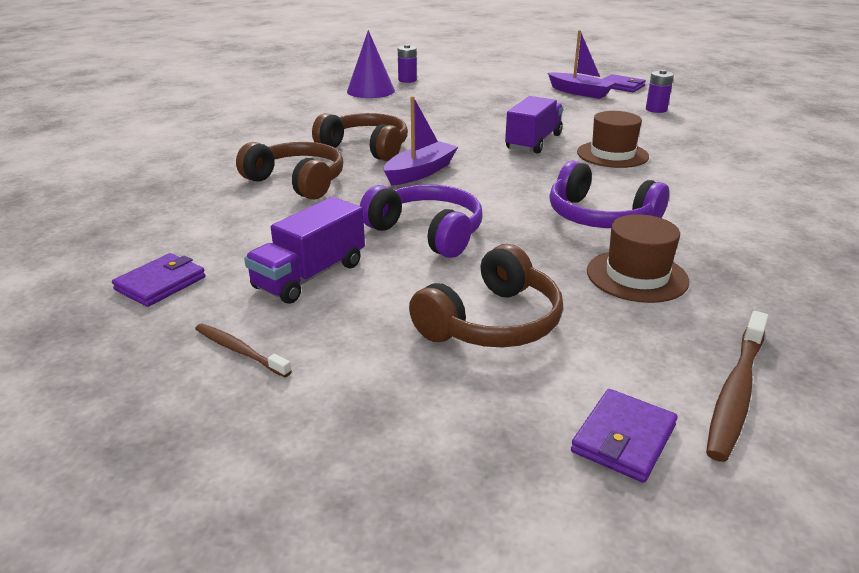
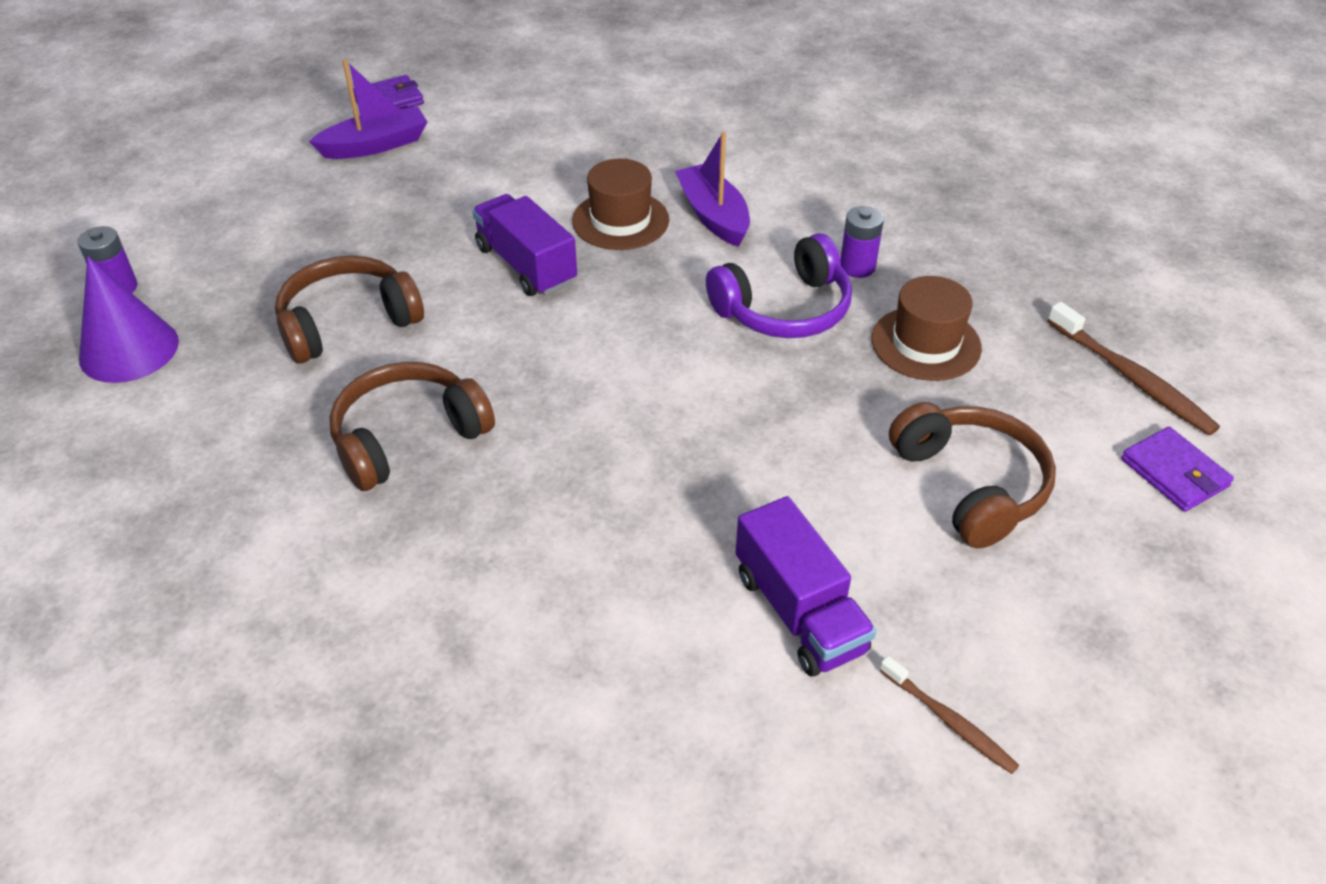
camera: 65 degrees left, 15 degrees up
purple wallet [112,253,206,307] -> none
brown toothbrush [195,324,292,377] -> brown toothbrush turned 105 degrees counterclockwise [879,656,1019,774]
brown headphones [236,142,343,200] -> brown headphones moved to [275,256,424,364]
purple headphones [360,184,483,258] -> none
purple boat [384,96,458,186] -> purple boat moved to [675,132,750,247]
purple battery [646,70,674,113] -> purple battery moved to [840,206,884,278]

